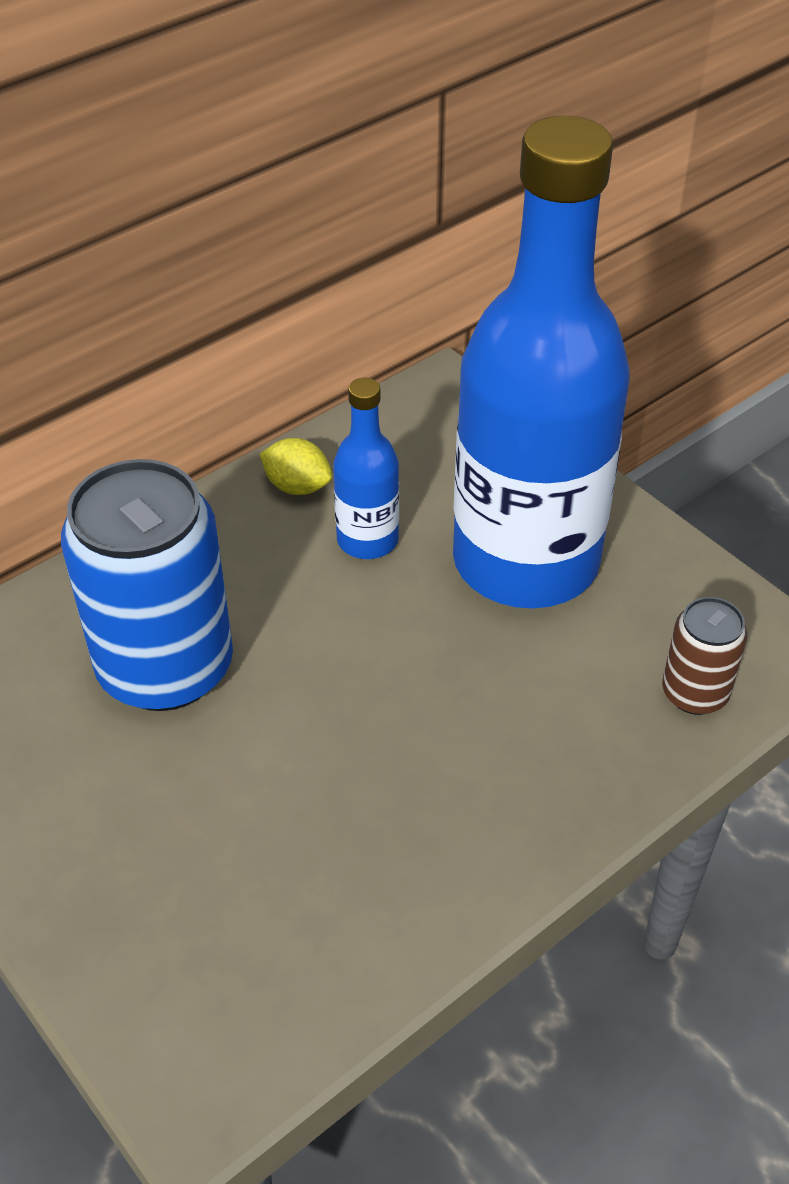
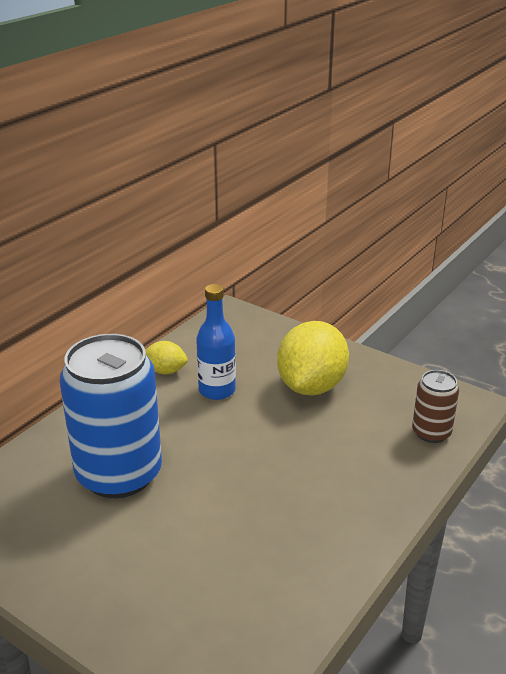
camera: 15 degrees left, 15 degrees down
blue bottle [453,116,630,609] -> yellow lemon [277,321,349,395]

